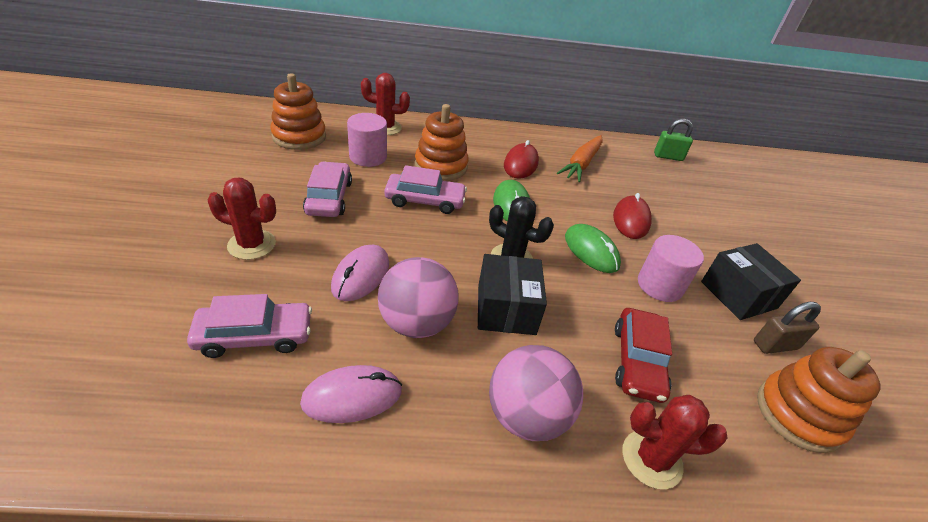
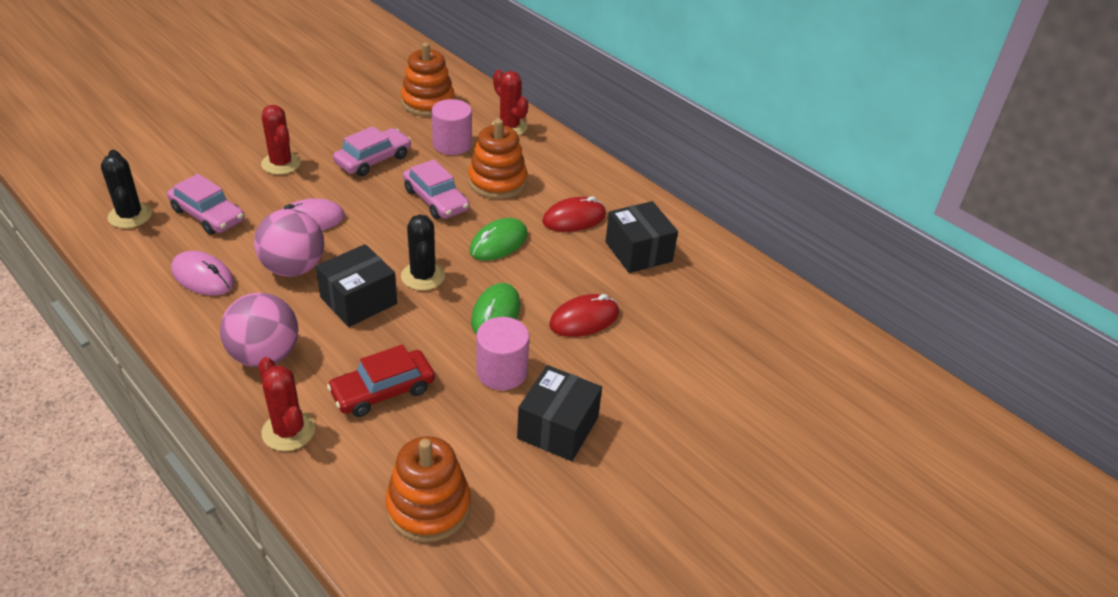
camera: 50 degrees right, 0 degrees up
orange carrot [557,135,603,182] -> black box [605,201,678,273]
green padlock [654,119,693,161] -> none
brown padlock [754,302,821,354] -> none
none -> black cactus [101,150,152,228]

